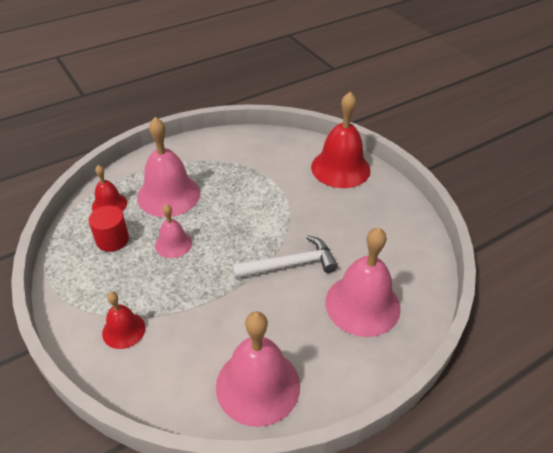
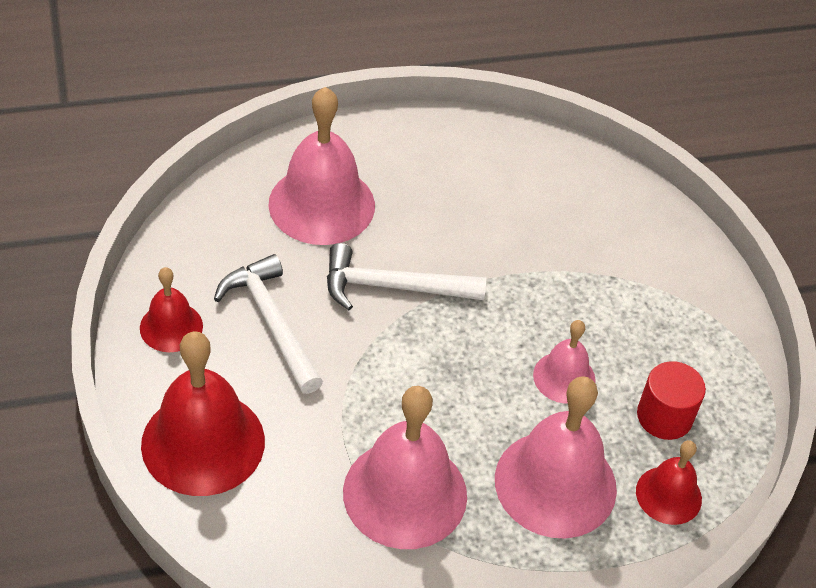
camera: 165 degrees left, 5 degrees up
red bell [102,292,146,349] -> red bell moved to [140,267,203,352]
pink bell [216,312,300,427] -> pink bell moved to [343,386,467,549]
none -> white hammer [214,254,323,394]

